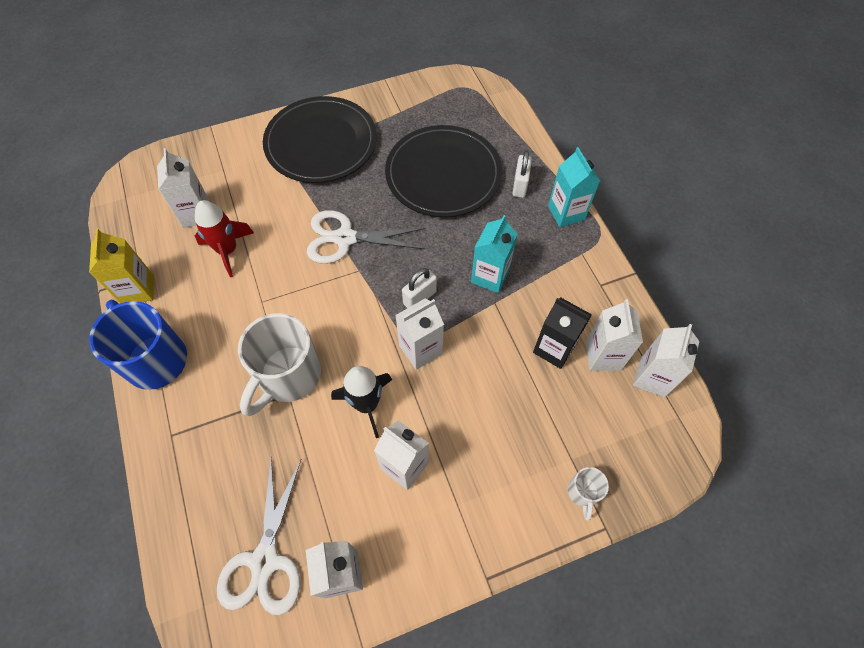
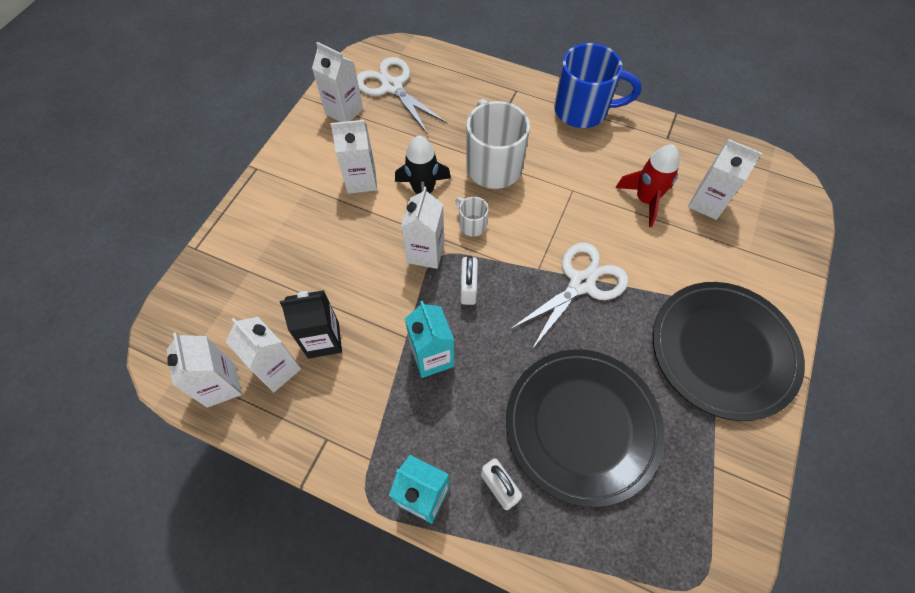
camera: 135 degrees right, 0 degrees up
yellow carton [89,229,154,303] -> none
white mug [568,467,609,521] -> white mug moved to [455,197,489,237]

